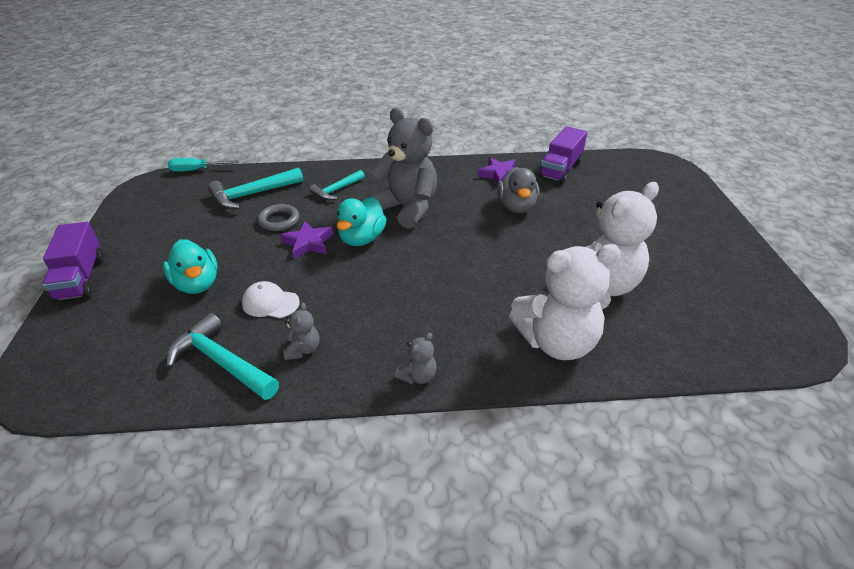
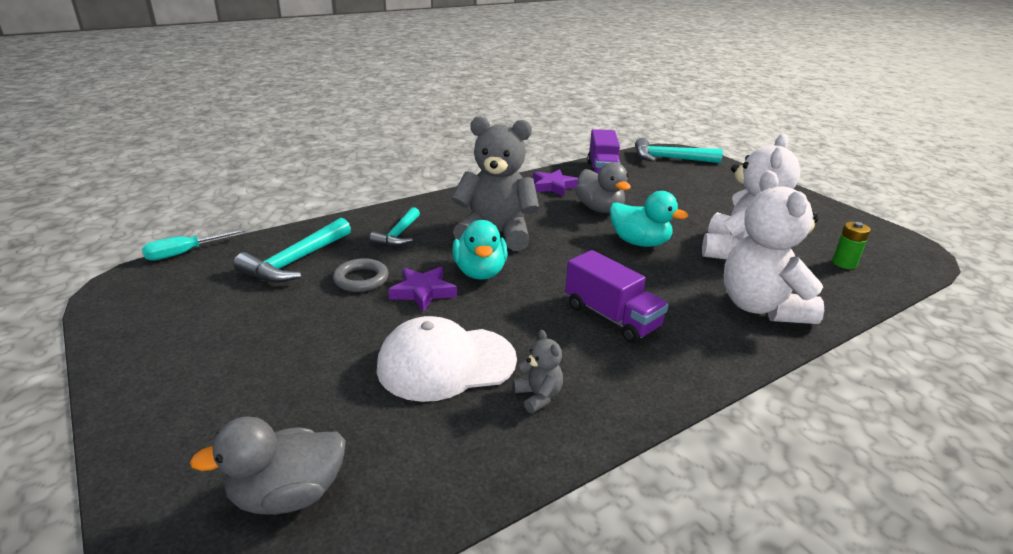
camera: 30 degrees left, 10 degrees down
purple truck [42,222,103,302] -> purple truck moved to [565,250,668,343]
turquoise duck [163,239,218,294] -> turquoise duck moved to [610,191,688,247]
turquoise hammer [166,312,279,400] -> turquoise hammer moved to [635,138,723,163]
white cap [242,281,300,318] -> white cap [377,316,517,402], size x1.80
grey teddy bear [395,333,437,384] -> none
white teddy bear [509,244,621,360] -> white teddy bear turned 120 degrees clockwise [724,171,824,324]
none -> grey duck [190,417,346,515]
none -> green battery [832,222,871,269]

